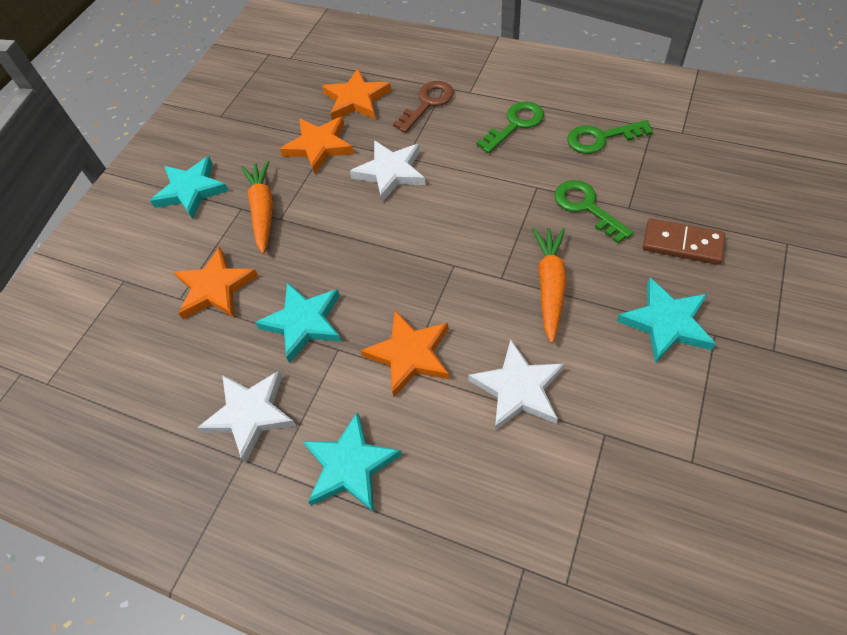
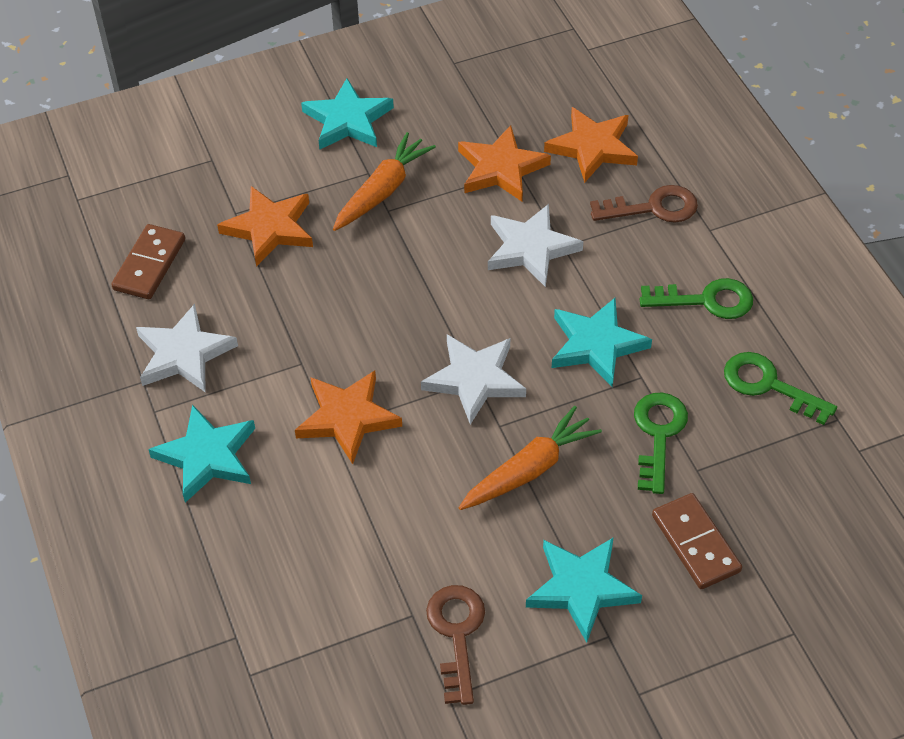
camera: 40 degrees right, 5 degrees down
turquoise star [255,282,341,363] -> turquoise star moved to [552,298,652,387]
white star [468,340,565,431] -> white star moved to [421,334,526,425]
none -> brown domino [111,224,185,299]
none -> brown key [426,585,485,705]

